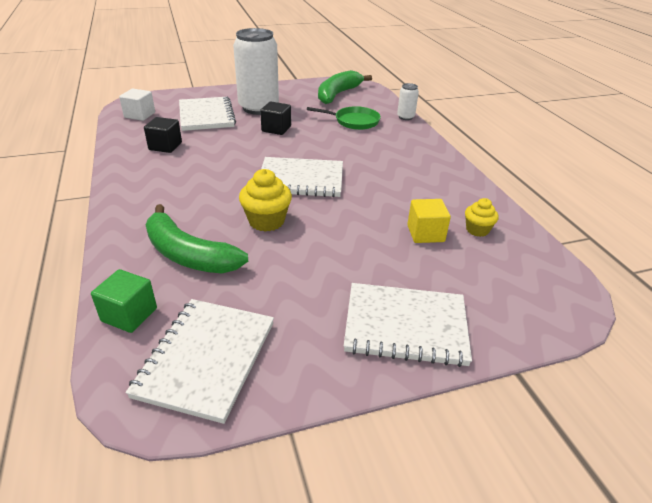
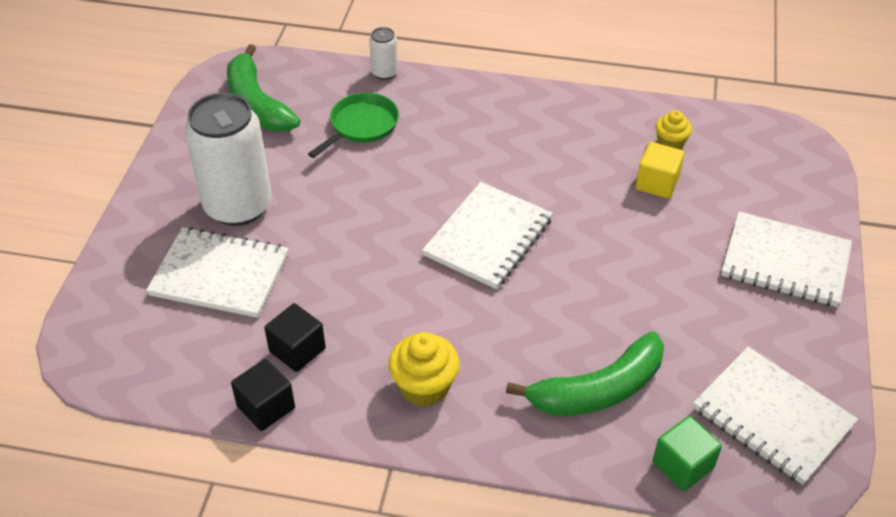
camera: 60 degrees left, 10 degrees up
white cube [119,89,155,121] -> none
yellow cupcake [239,169,292,232] -> yellow cupcake moved to [389,332,460,407]
black cube [260,101,291,135] -> black cube moved to [231,359,295,431]
white notebook [344,283,472,367] -> white notebook turned 75 degrees clockwise [721,212,852,307]

